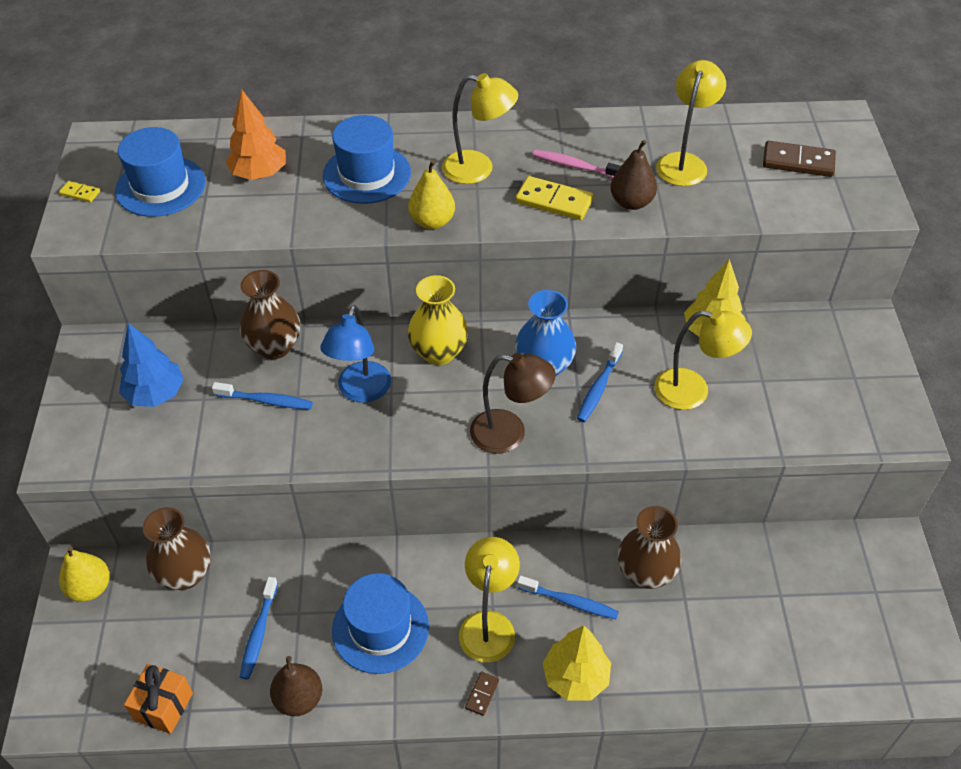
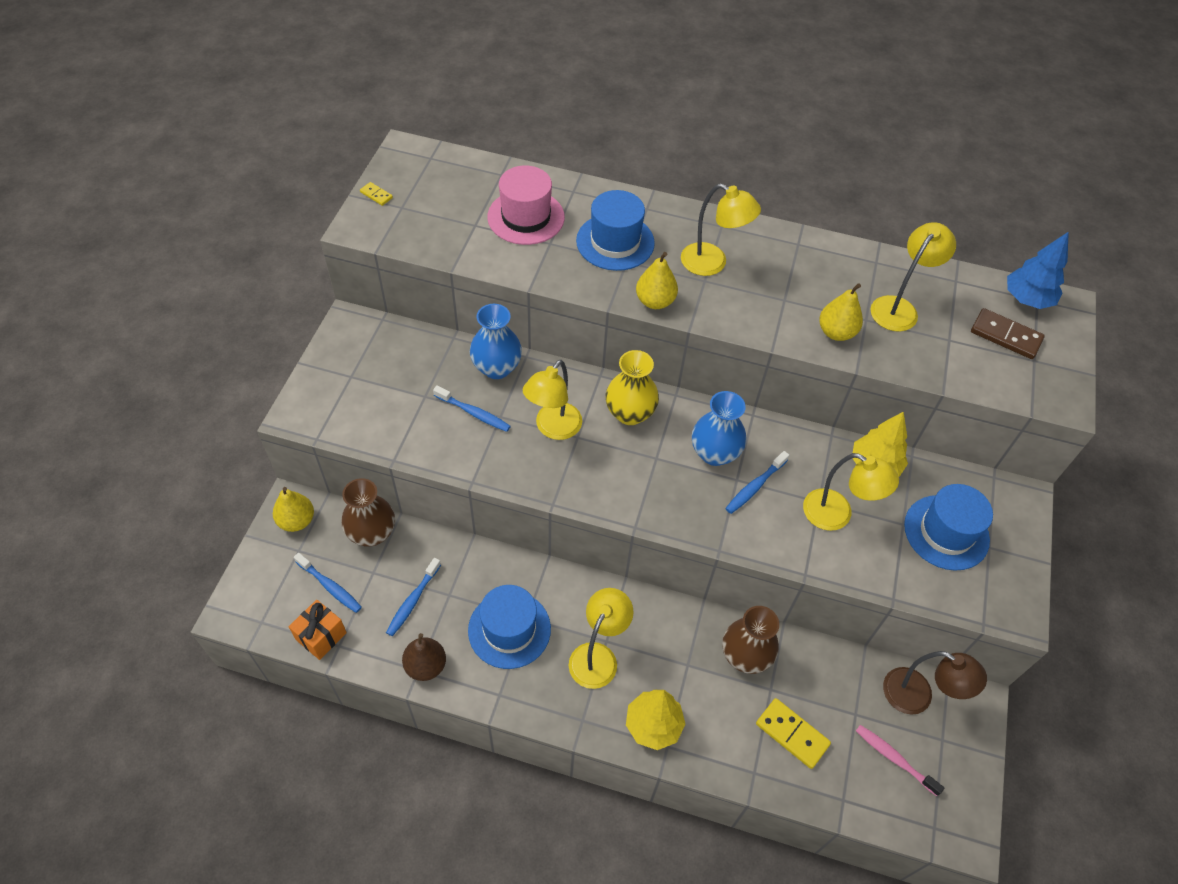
camera: 15 degrees right, 5 degrees up
blue hat [115,127,206,217] -> blue hat moved to [904,484,993,571]
blue tree [119,323,184,407] -> blue tree moved to [1007,232,1069,309]
orange tree [226,90,286,180] -> pink hat [487,165,565,245]
brown vase [240,270,300,359] -> blue vase [470,304,522,379]
blue lamp [320,305,391,403] -> yellow lamp [523,360,582,440]
brown domino [465,671,499,716] -> none
brown lamp [470,353,556,454] -> brown lamp moved to [883,651,987,715]
yellow domino [515,176,594,220] -> yellow domino moved to [756,698,831,769]
blue toothbrush [517,576,619,619] -> blue toothbrush moved to [294,553,362,613]
pink toothbrush [532,150,621,179] -> pink toothbrush moved to [856,725,944,796]
brown pear [610,140,657,210] -> yellow pear [819,283,863,341]

